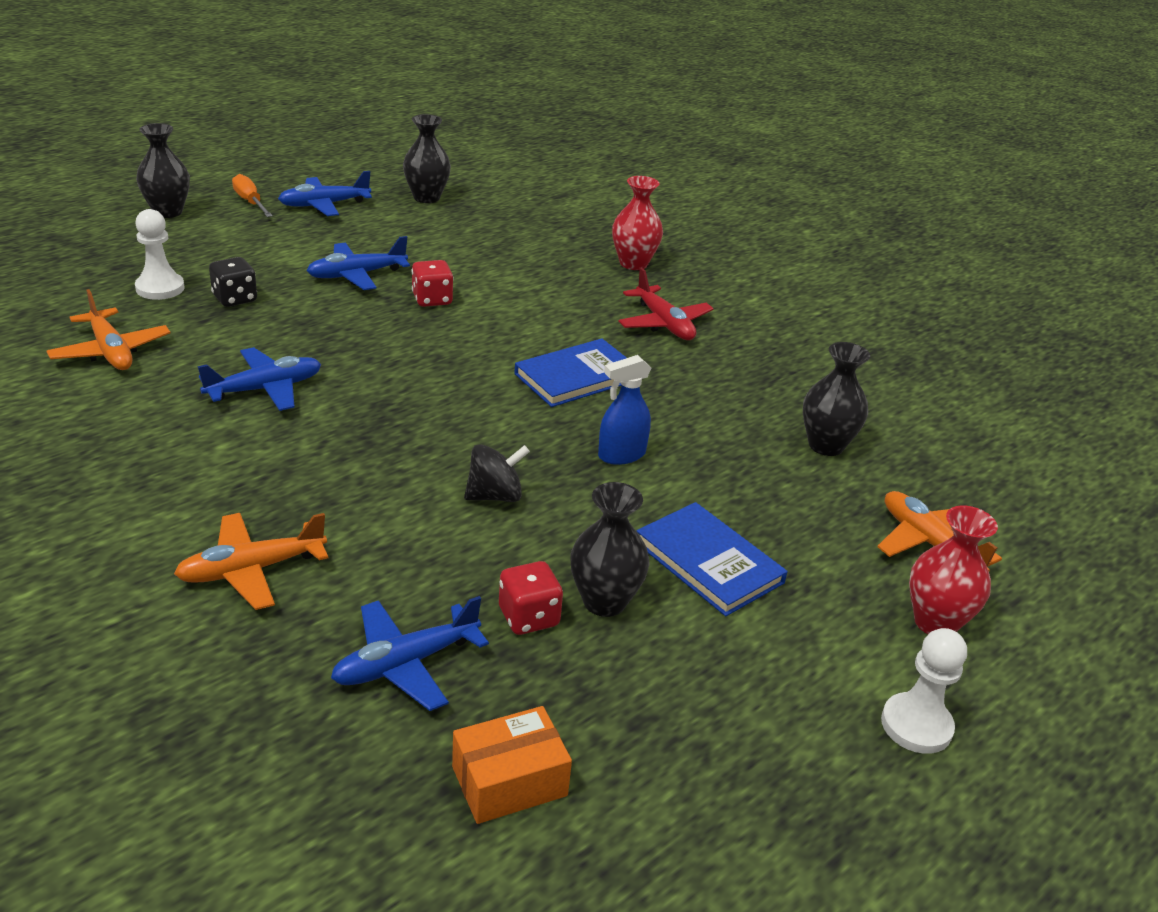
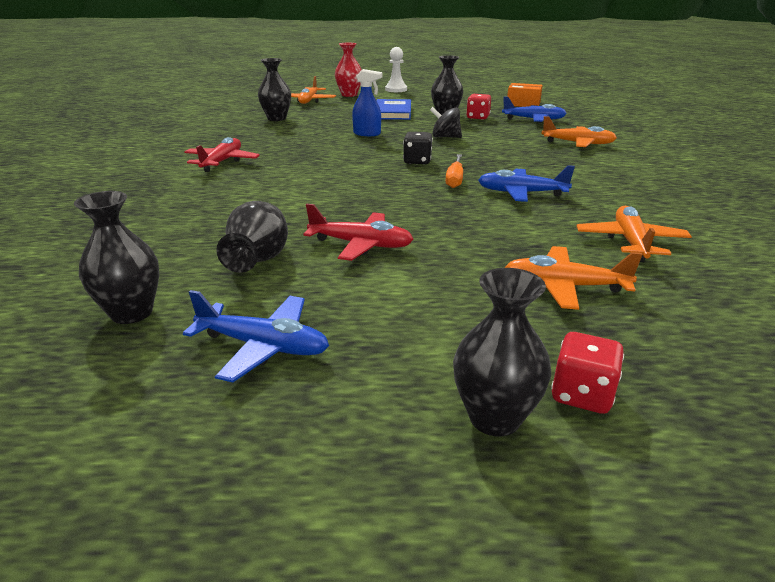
camera: 135 degrees left, 5 degrees down
white pawn [135,209,185,300] -> orange plane [505,246,643,310]
black dice [209,257,257,307] -> black dice moved to [403,132,433,164]
orange screwdriver [232,174,273,217] -> orange screwdriver moved to [445,154,463,188]
blue plane [307,236,410,290] -> red plane [303,204,414,261]
red dice [412,260,454,307] -> red dice moved to [551,332,624,414]
blue book [514,339,627,407] -> none
red vase [612,176,663,270] -> none
none -> black vase [216,201,288,273]

